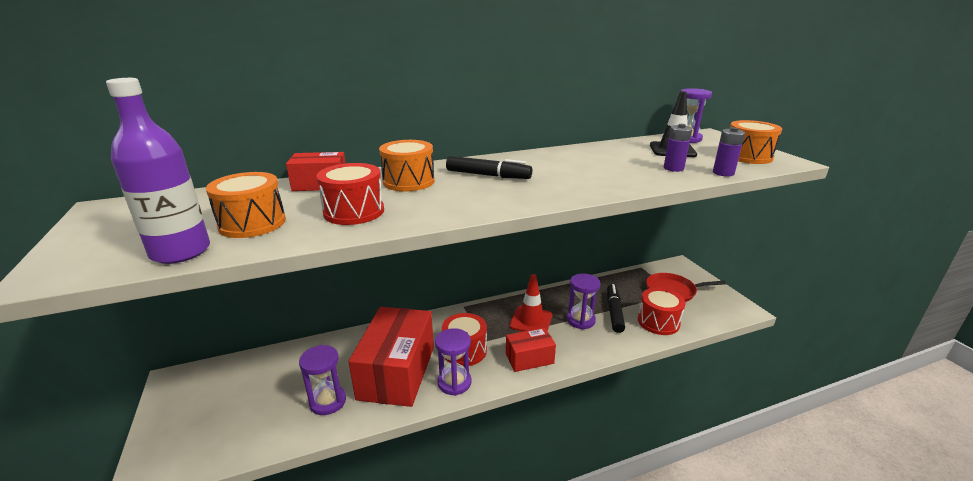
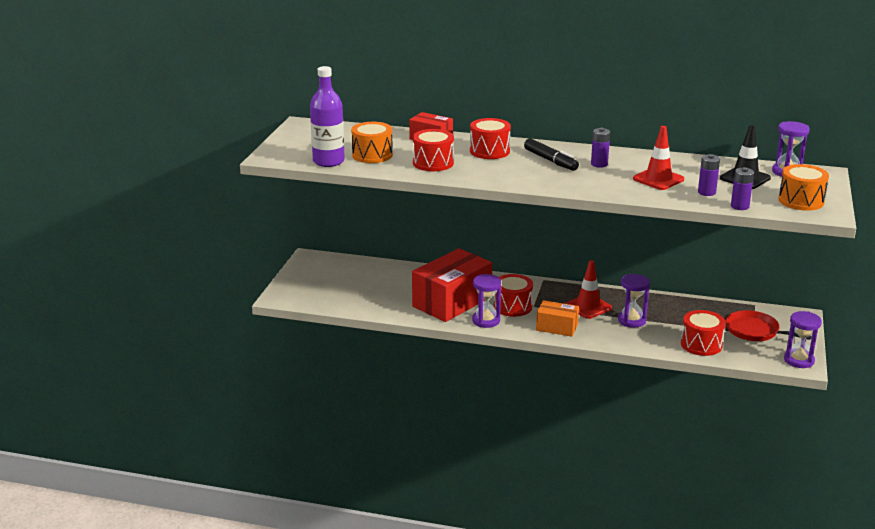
camera: 35 degrees right, 0 degrees up
purple hourglass [299,345,346,415] -> purple hourglass moved to [784,311,822,368]
orange drum [379,140,435,191] -> red drum [470,118,511,159]
red box [506,327,556,372] -> orange box [536,300,579,337]
black marker [607,284,625,333] -> none
none -> purple battery [591,128,610,168]
none -> red traffic cone [633,126,684,190]

